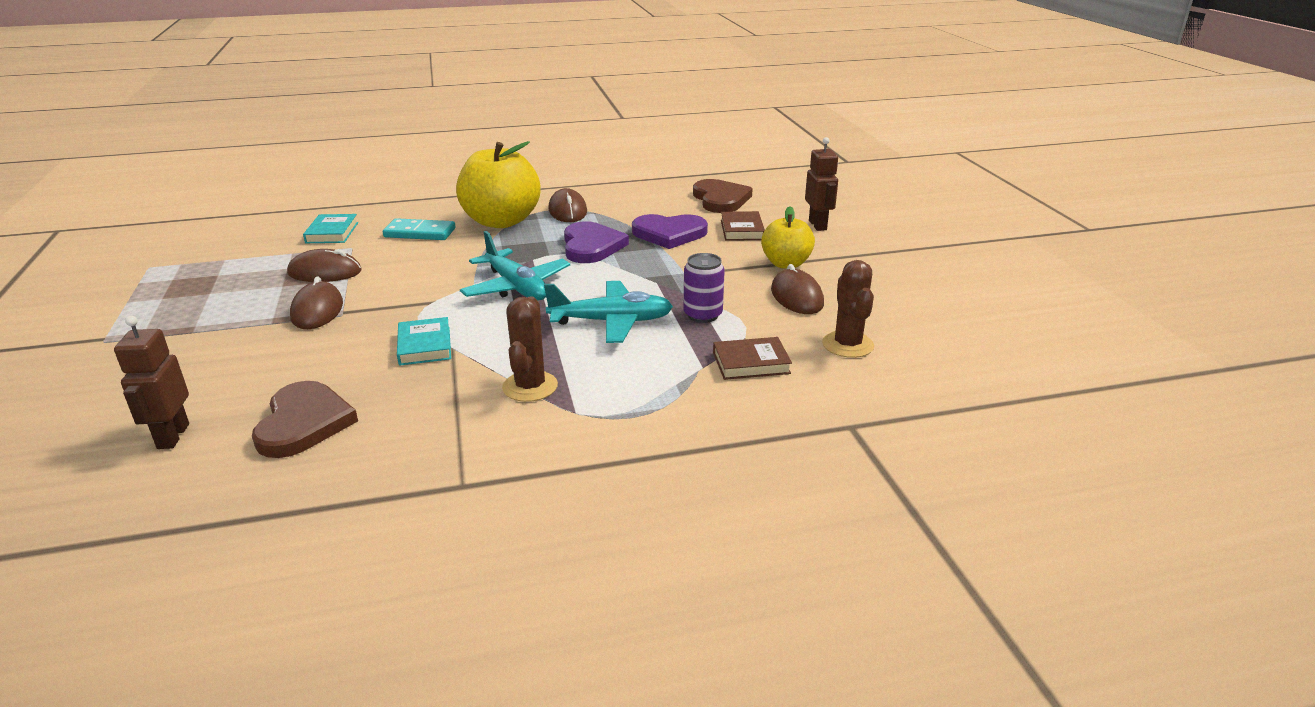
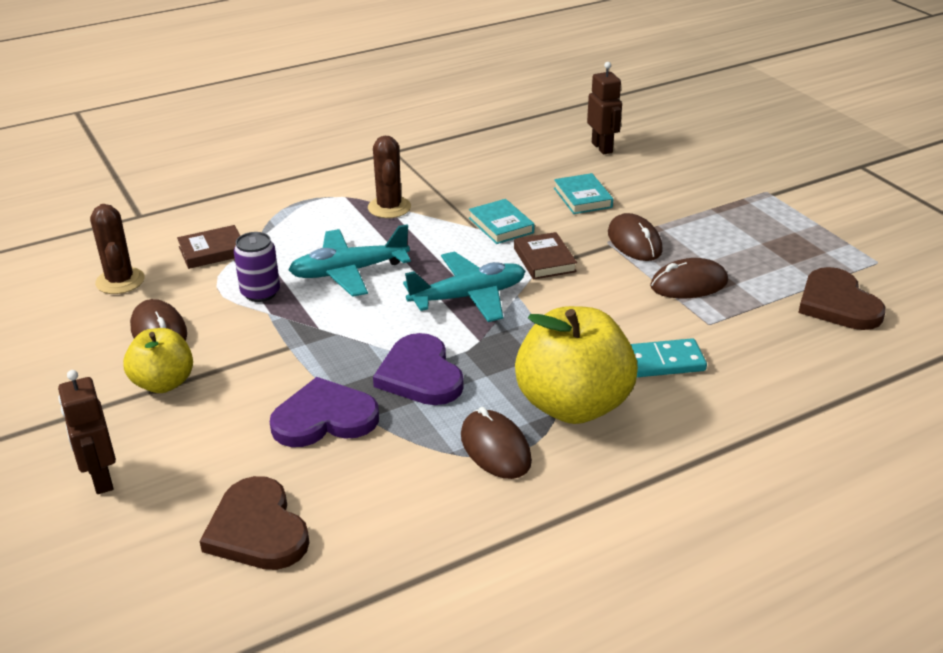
camera: 165 degrees right, 5 degrees up
brown heart [252,381,358,458] -> brown heart moved to [798,267,886,330]
turquoise book [303,214,358,243] -> turquoise book moved to [554,173,613,214]
turquoise plane [460,231,570,301] -> turquoise plane turned 120 degrees clockwise [403,252,525,322]
brown book [721,211,765,241] -> brown book moved to [514,232,577,280]

